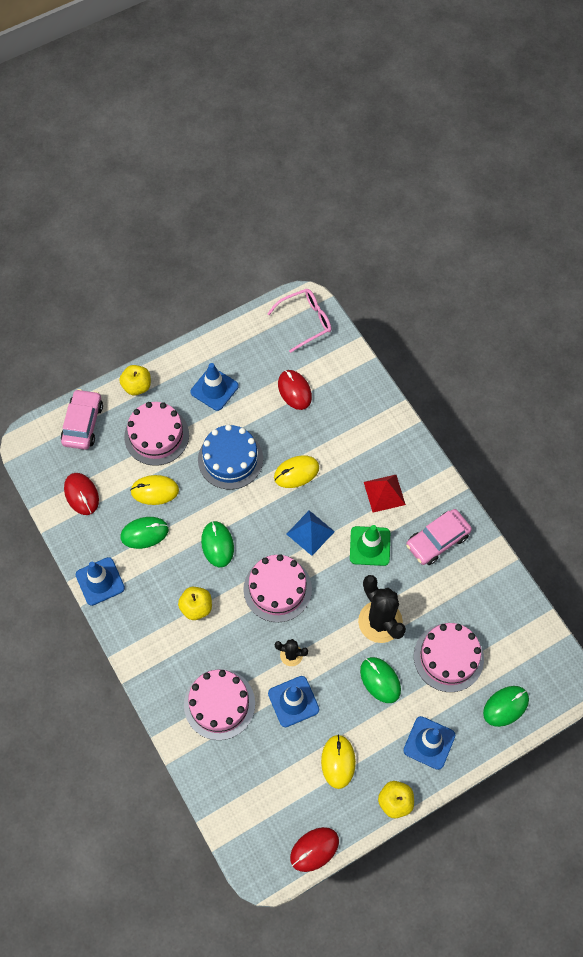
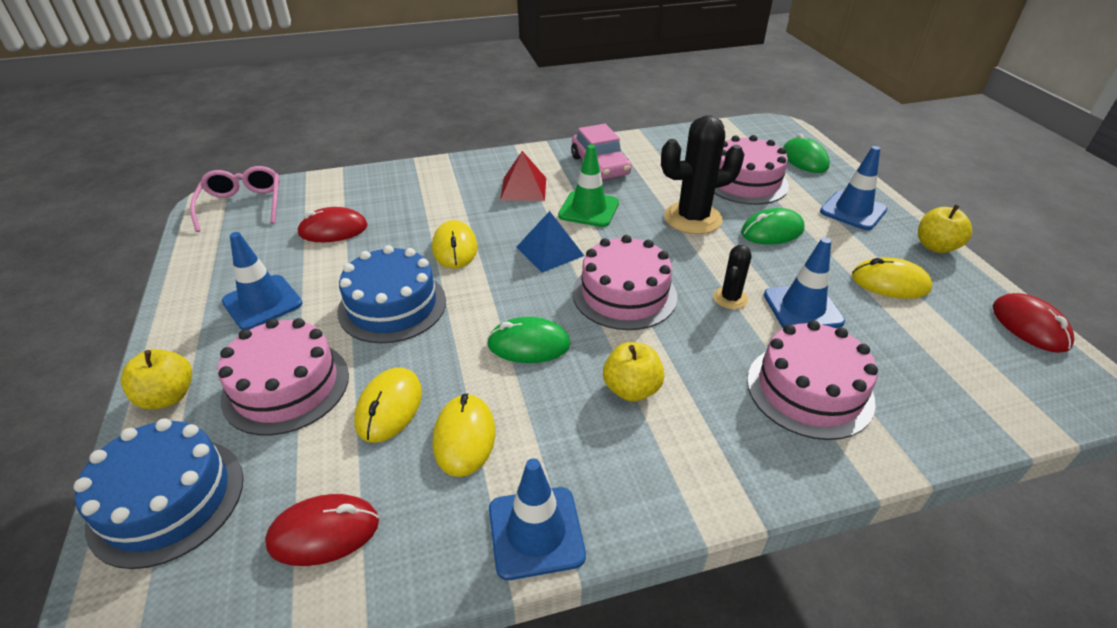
camera: 75 degrees left, 25 degrees down
pink car [61,389,103,450] -> blue cake [74,418,244,569]
green mouse [120,517,169,549] -> yellow mouse [433,394,496,477]

